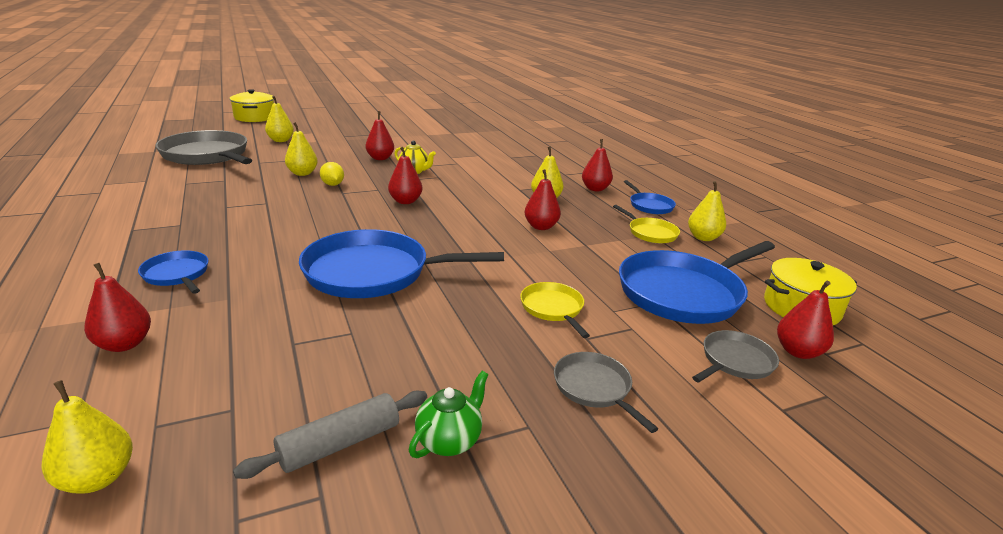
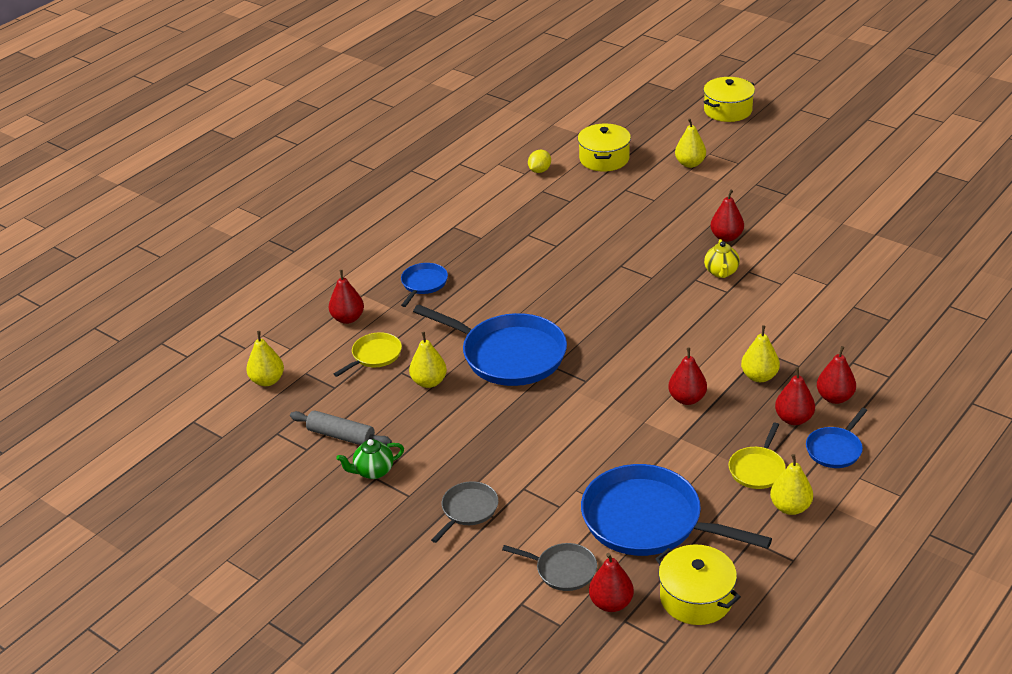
camera: 65 degrees right, 10 degrees up
grey pan [155,130,252,165] -> yellow pot [578,123,631,172]
yellow pear [285,122,318,176] -> yellow pear moved to [409,332,447,388]
blue pan [299,229,504,298] -> blue pan turned 150 degrees clockwise [413,305,567,386]
yellow lemon [320,162,344,186] -> yellow lemon moved to [528,150,551,173]
red pear [388,147,422,204] -> red pear moved to [775,367,815,425]
green teapot [409,371,489,458] -> green teapot turned 150 degrees clockwise [336,439,404,479]
yellow pan [520,282,590,338] -> yellow pan moved to [334,332,402,377]

